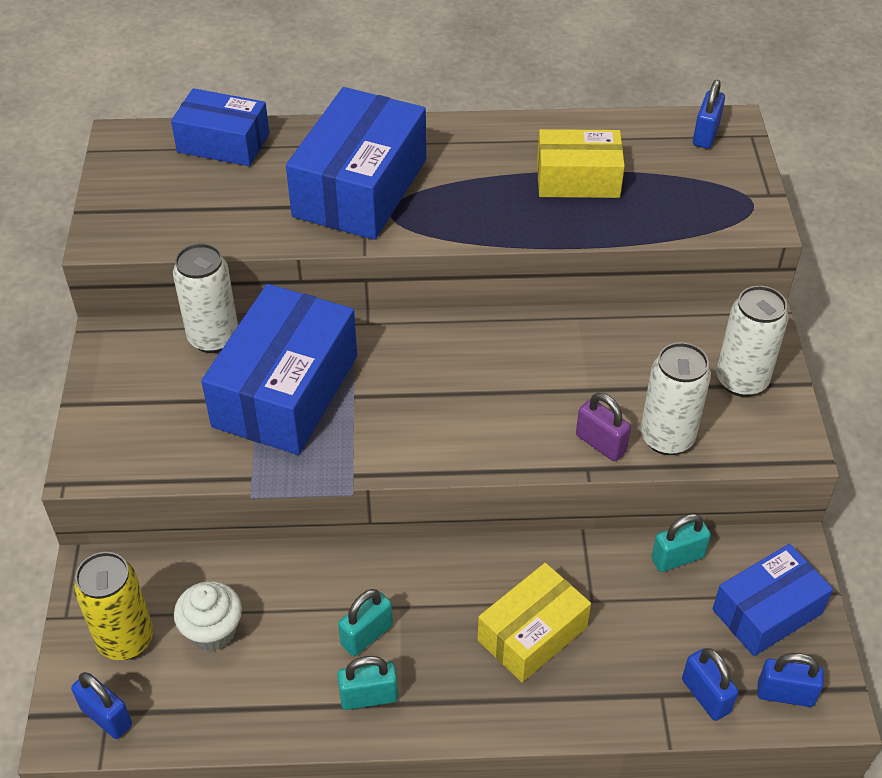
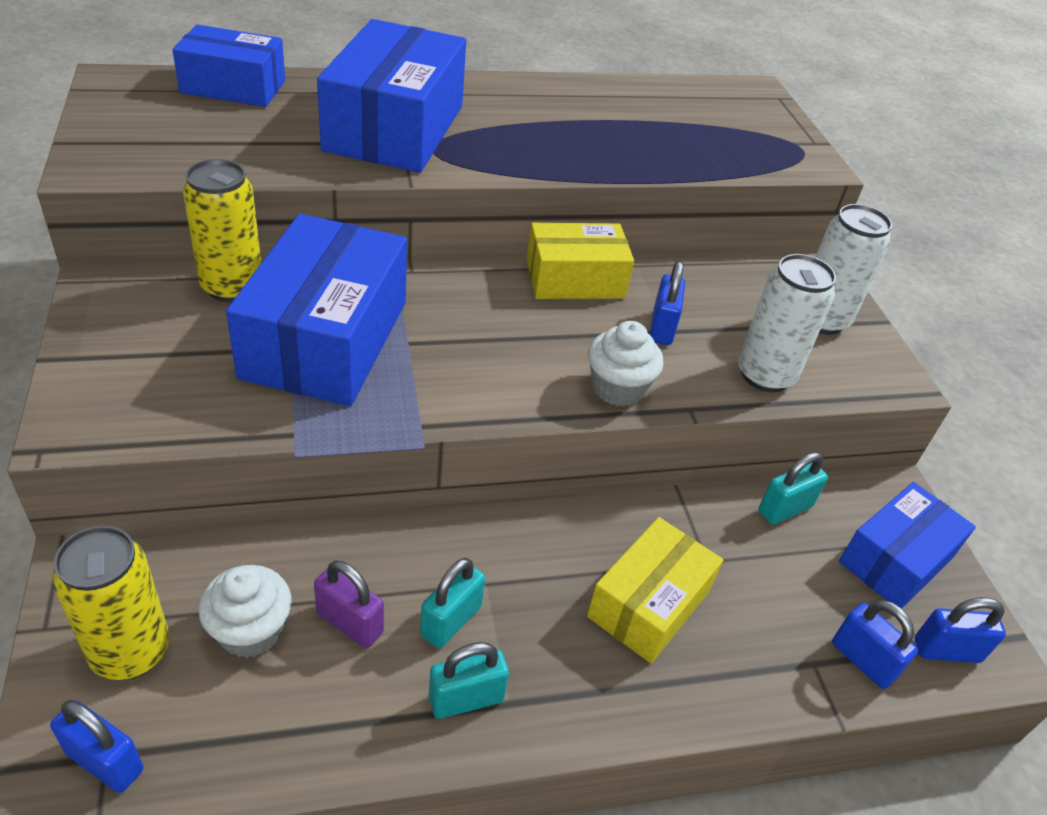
camera: 15 degrees left, 5 degrees down
white can [173,243,238,353] -> yellow can [183,159,261,302]
yellow box [537,129,625,198] -> yellow box moved to [526,223,634,299]
purple padlock [576,393,631,461] -> purple padlock moved to [314,560,384,648]
blue padlock [693,80,725,148] -> blue padlock moved to [650,261,685,345]
none -> white cupcake [588,321,663,406]

